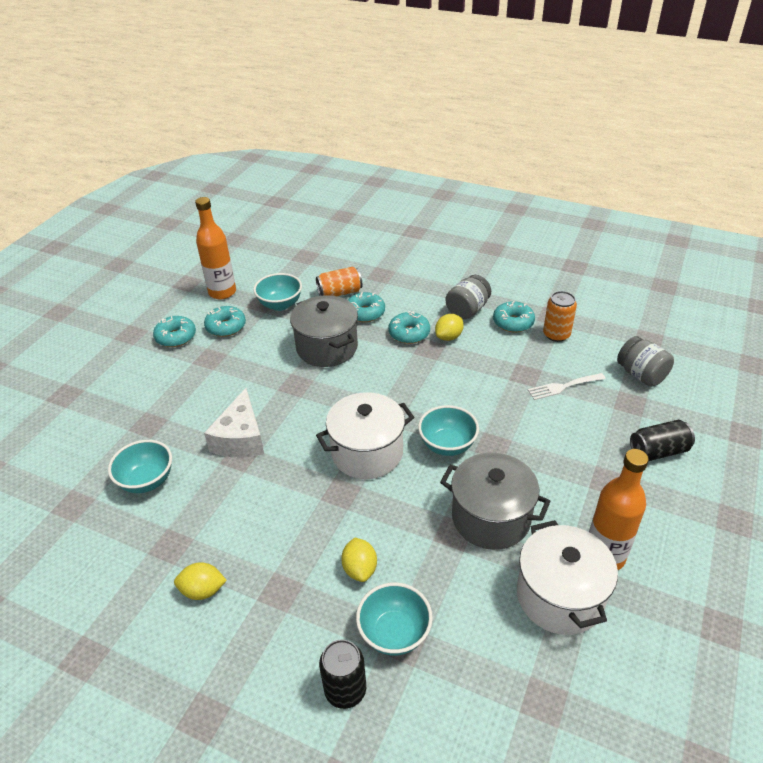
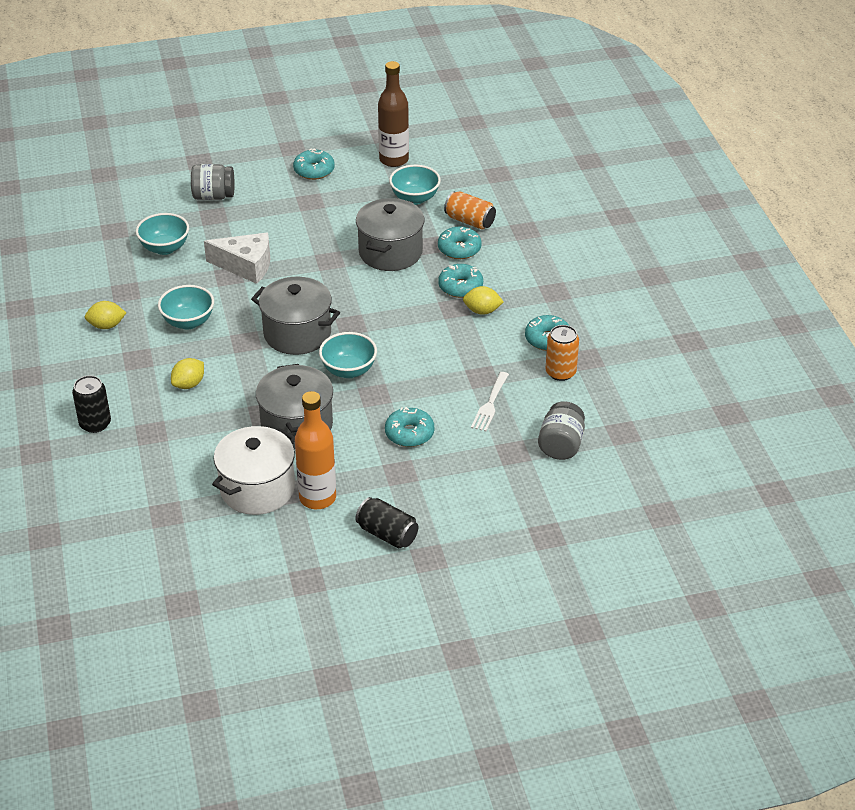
camera: 50 degrees right, 0 degrees up
yellow lemon [174,562,227,600] -> yellow lemon turned 60 degrees counterclockwise [85,301,126,329]
orange bottle [195,197,236,299] -> brown bottle [378,61,409,167]
turquoise donut [204,306,246,337] -> turquoise donut moved to [385,407,434,447]
white cheese [204,388,264,458] -> white cheese turned 135 degrees counterclockwise [204,233,270,284]
white pot [316,392,414,479] -> grey pot [251,277,340,355]
turquoise bowl [356,582,433,656] -> turquoise bowl moved to [158,285,214,329]
grey jar [446,275,491,319] -> grey jar moved to [191,164,235,200]
white fork [528,373,606,400] -> white fork turned 105 degrees counterclockwise [471,372,509,431]
black can [630,420,695,461] -> black can moved to [356,497,418,548]

